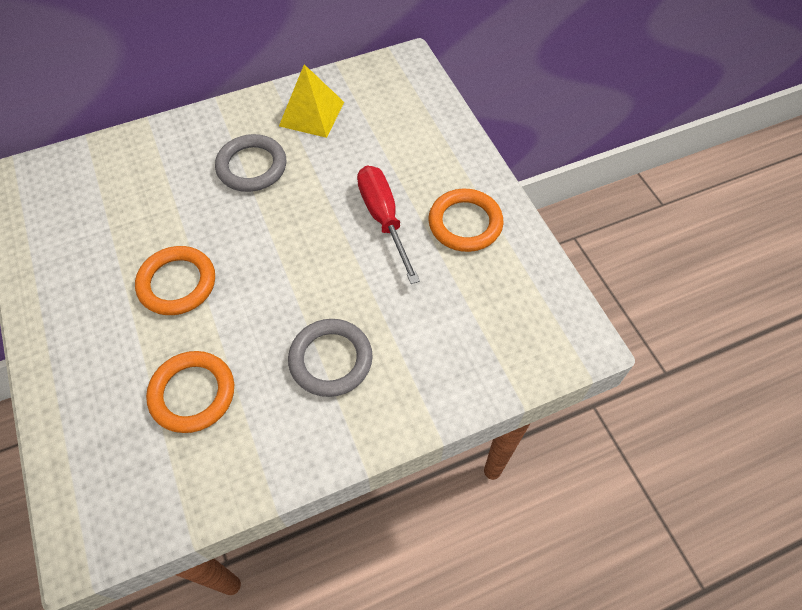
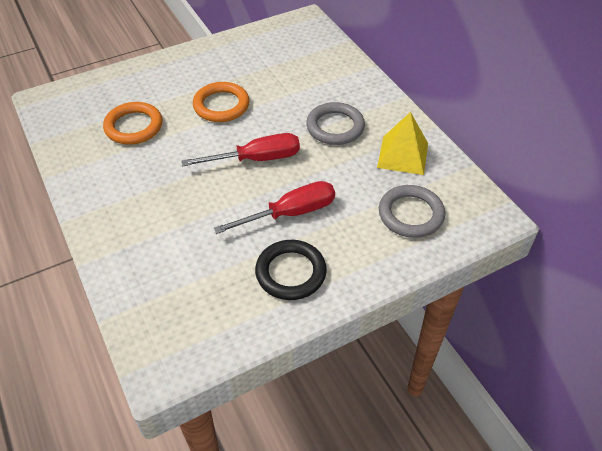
camera: 85 degrees right, 10 degrees down
grey ring [288,319,373,397] -> grey ring moved to [379,185,445,238]
orange ring [428,189,503,252] -> black ring [255,240,327,300]
none -> red screwdriver [181,133,300,166]

